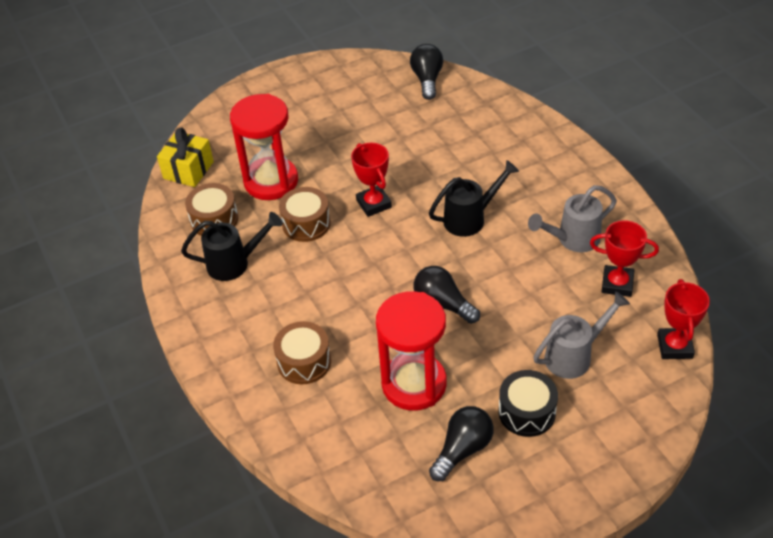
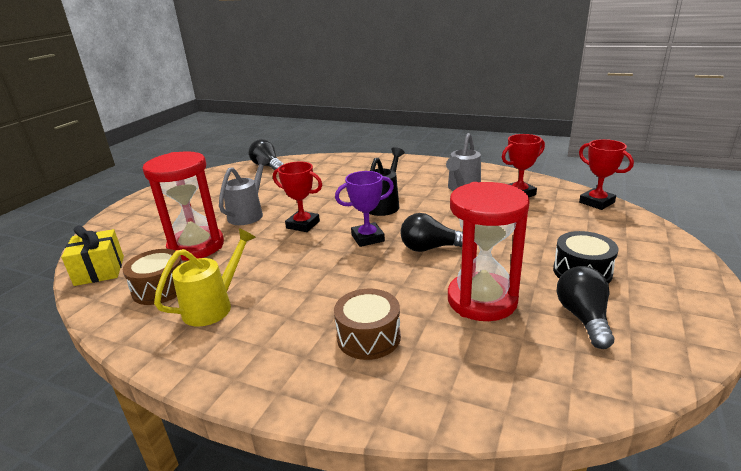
camera: 40 degrees left, 20 degrees down
black watering can [181,212,282,281] -> yellow watering can [154,228,256,327]
brown drum [279,187,331,242] -> none
grey watering can [533,291,630,379] -> grey watering can moved to [219,156,270,225]
none -> purple trophy [335,171,394,247]

